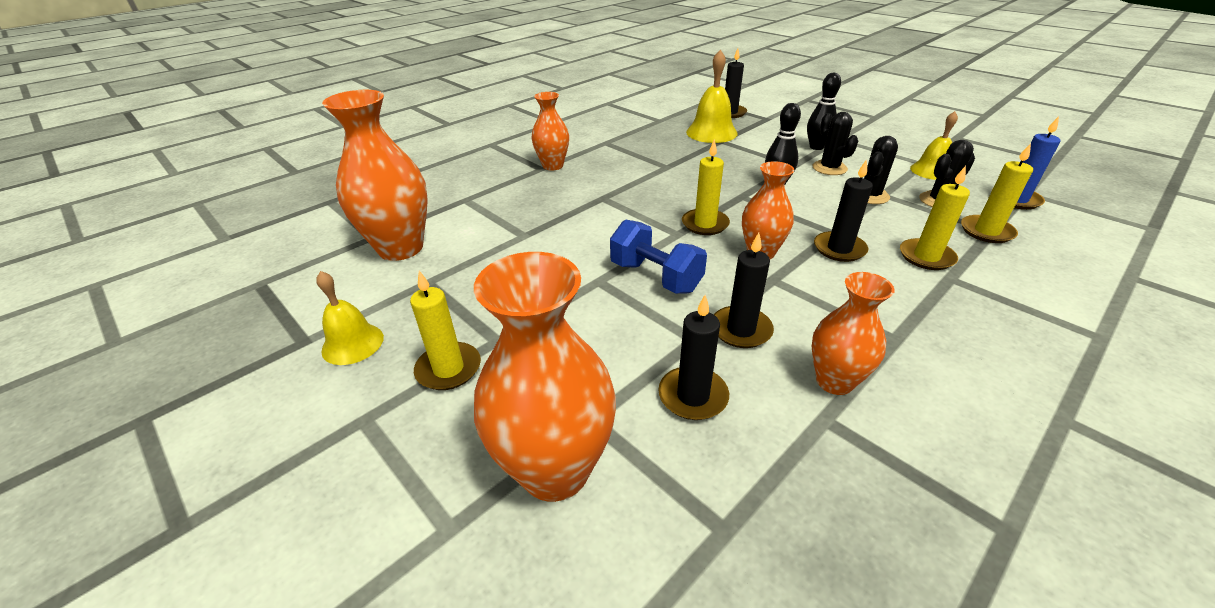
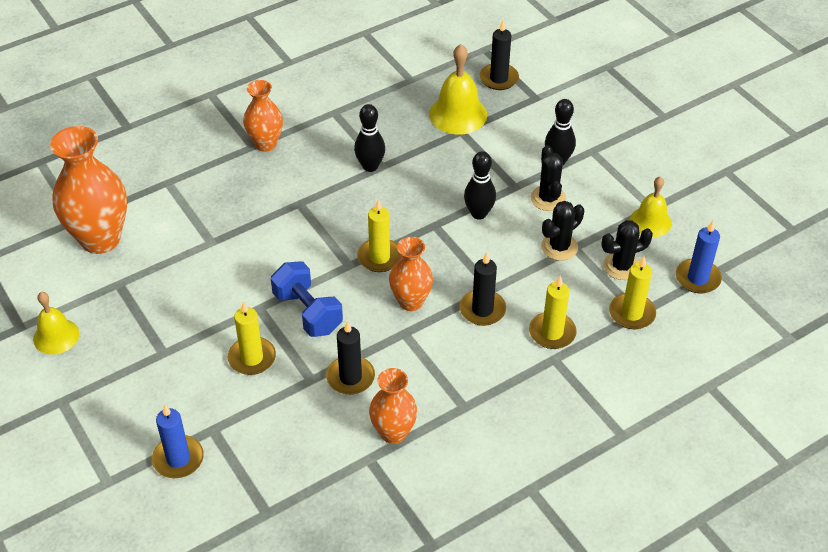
camera: 10 degrees right, 10 degrees up
yellow candle [410,271,481,390] -> yellow candle moved to [228,301,276,375]
orange vase [474,252,616,502] -> blue candle [152,405,204,478]
black candle [658,295,729,420] -> none
none -> black bowling pin [354,104,385,172]

